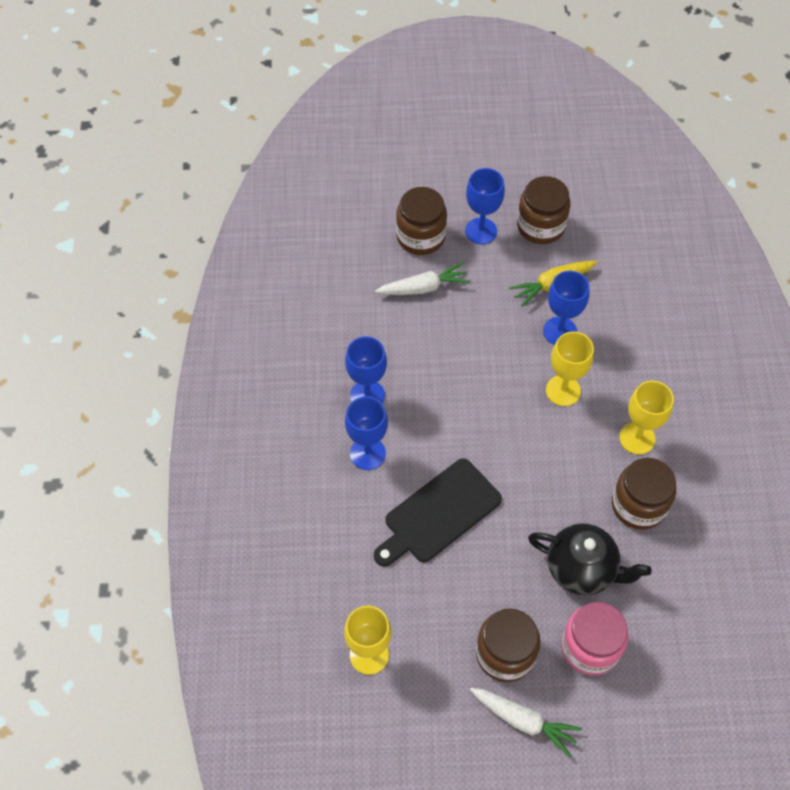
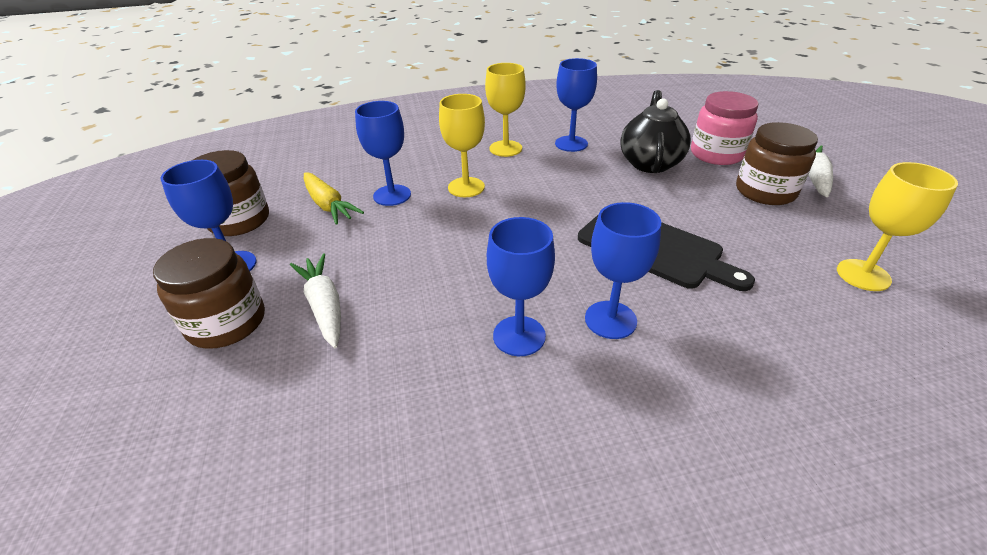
camera: 100 degrees left, 20 degrees down
brown jar [612,458,676,530] -> blue goblet [555,58,597,152]

